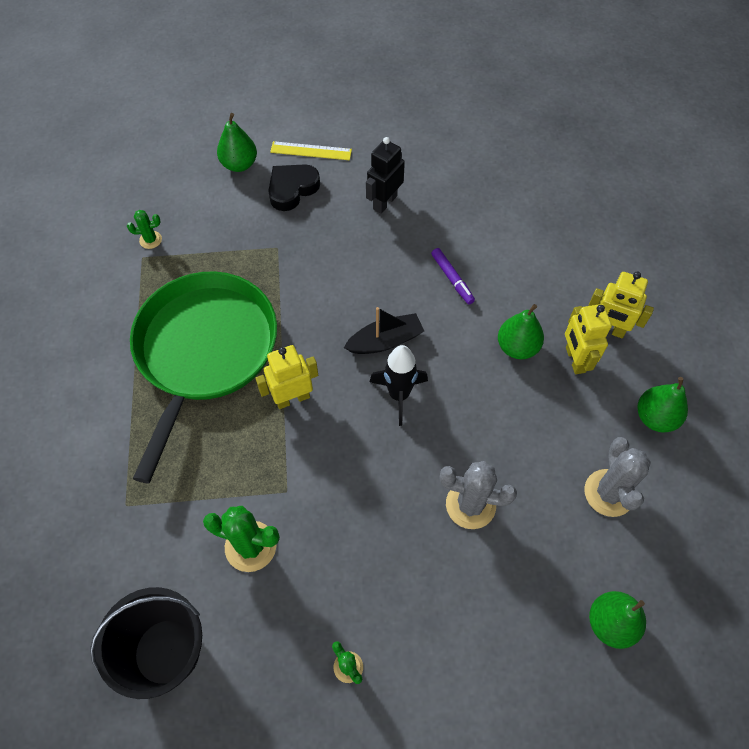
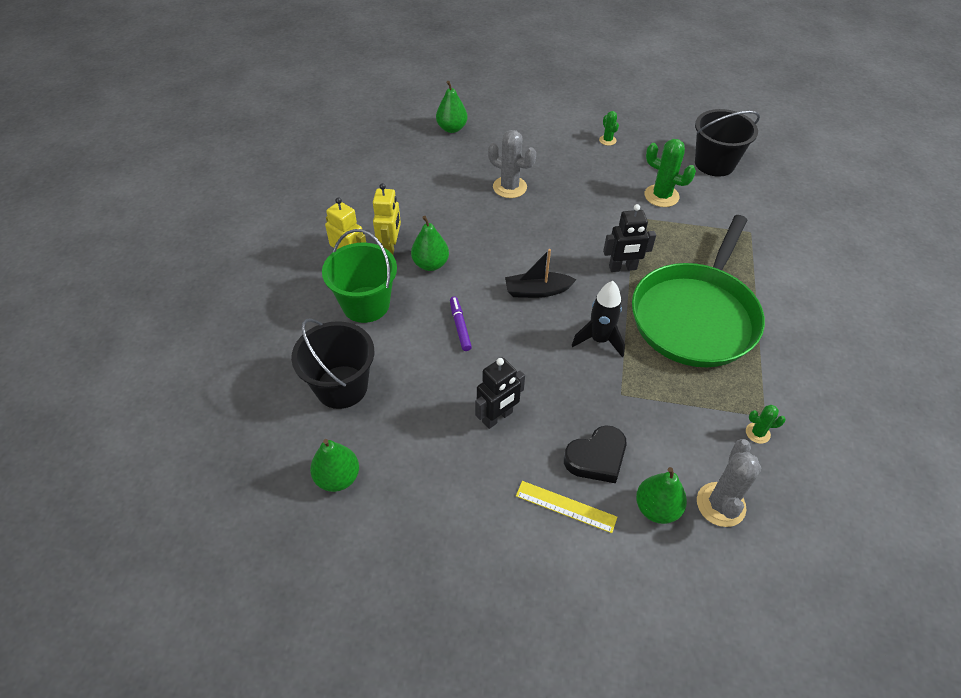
camera: 165 degrees left, 10 degrees down
yellow robot [255,345,318,409] -> black robot [603,204,656,272]
black rocket [370,345,428,426] -> black rocket moved to [572,281,625,357]
grey cactus [585,437,651,517] -> grey cactus moved to [697,439,761,527]
green pear [637,377,688,432] -> green pear moved to [310,439,359,492]
none -> black bucket [291,319,374,409]
none -> green bucket [322,229,397,323]

